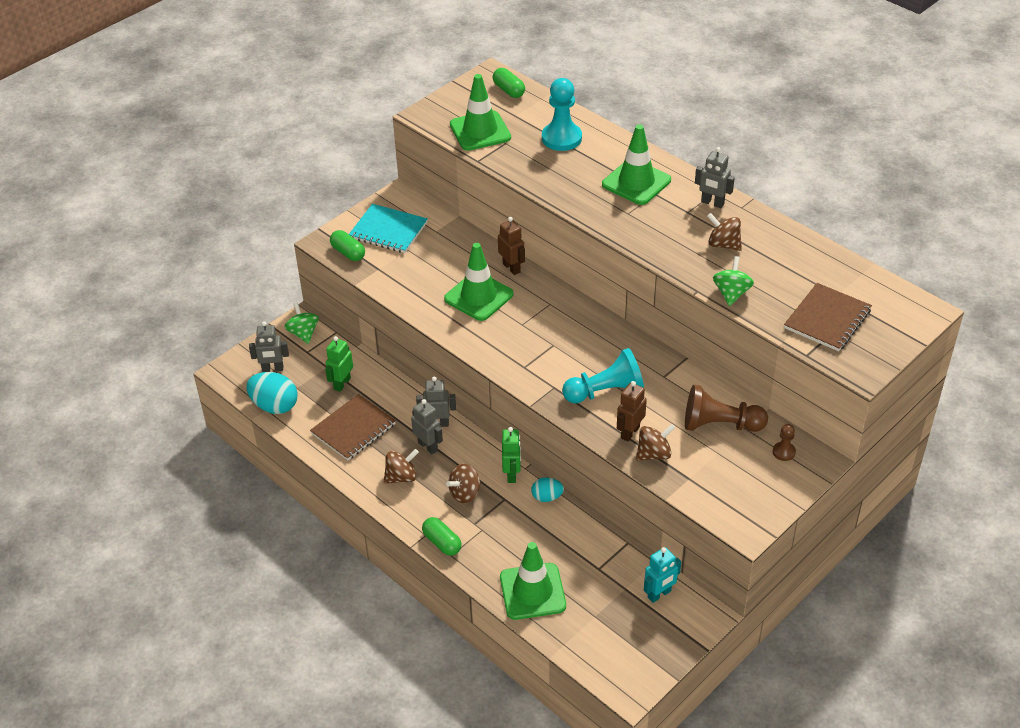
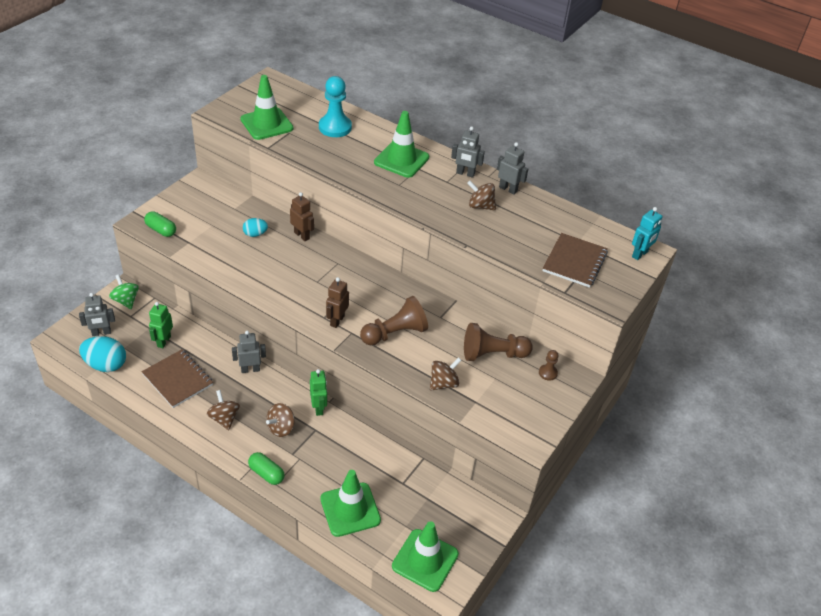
camera: 15 degrees left, 0 degrees up
brown notebook [310,394,396,460] -> brown notebook turned 75 degrees counterclockwise [141,349,213,408]
turquoise notebook [349,204,428,253] -> none
brown spinning top [384,449,419,484] -> brown spinning top turned 75 degrees counterclockwise [207,390,240,430]
grey robot [411,399,443,454] -> grey robot moved to [497,142,528,195]
green traffic cone [444,243,514,321] -> green traffic cone moved to [392,521,459,592]
green capsule [493,68,525,98] -> none
turquoise egg [531,477,564,502] -> turquoise egg moved to [243,218,268,237]
turquoise pawn [562,348,644,404] -> brown pawn [360,296,428,345]
brown robot [617,381,647,442] -> brown robot moved to [326,277,349,328]
turquoise robot [644,547,681,603] -> turquoise robot moved to [632,207,662,260]
green spinning top [713,256,754,306] -> none

